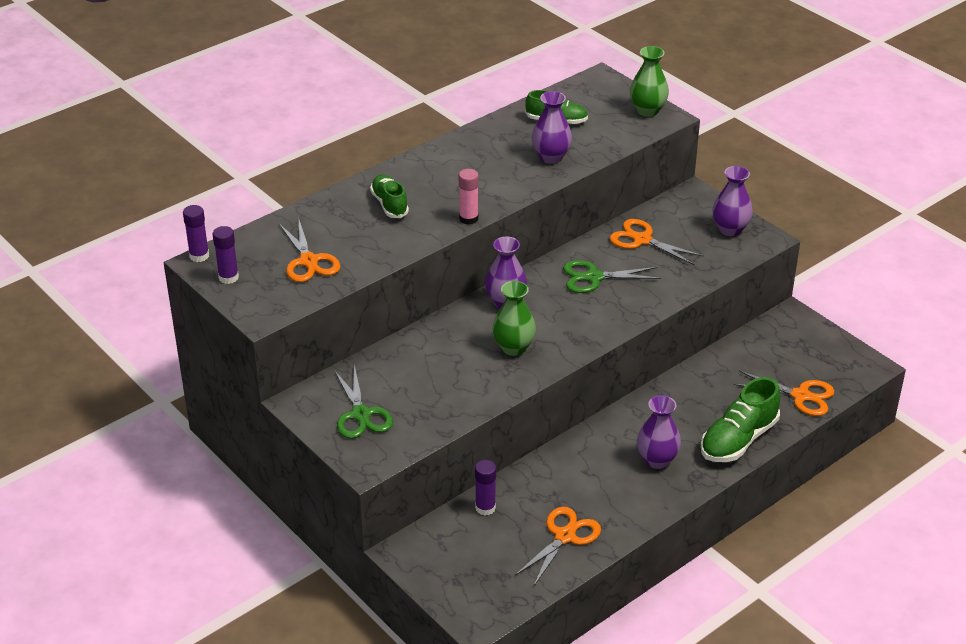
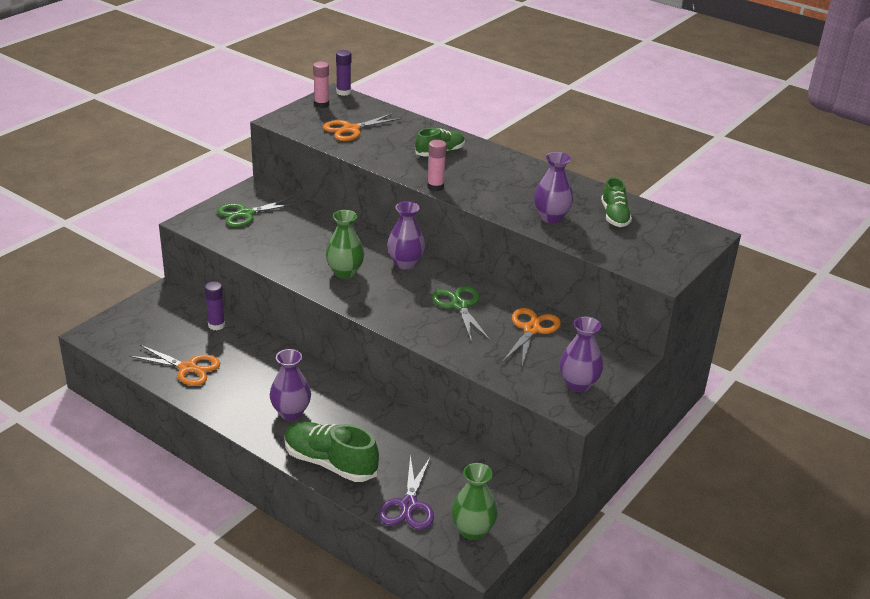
camera: 75 degrees right, 5 degrees down
purple glue stick [213,226,239,284] -> pink glue stick [313,62,329,108]
green vase [630,46,669,117] -> green vase moved to [451,463,498,540]
orange scissors [733,371,835,416] -> purple scissors [378,455,434,530]

